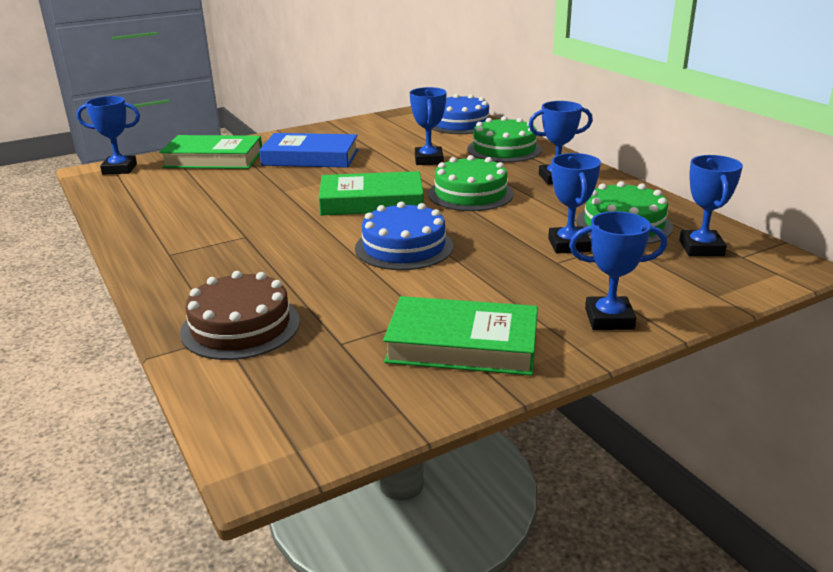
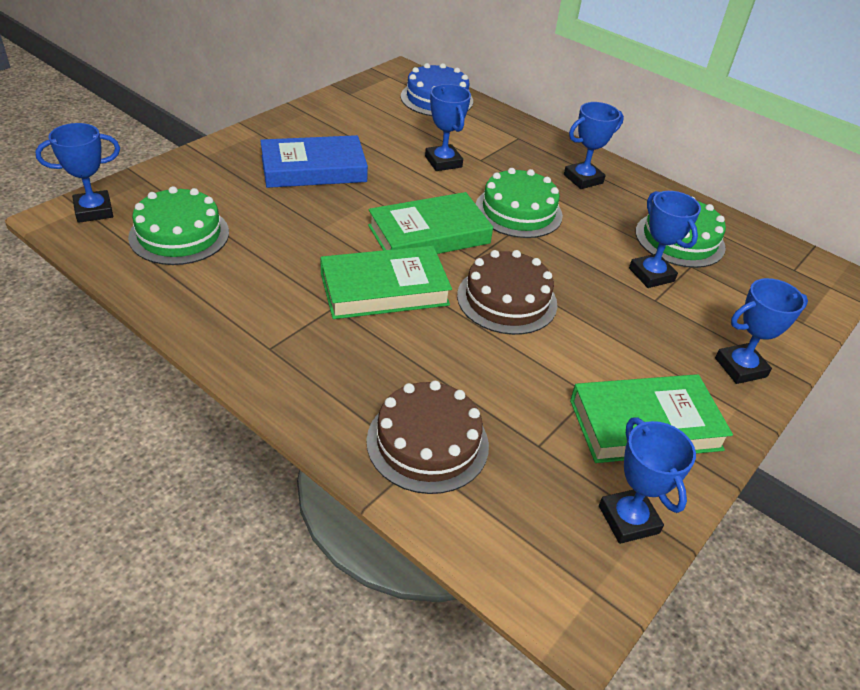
camera: 25 degrees left, 15 degrees up
green book [159,135,262,169] -> green book moved to [320,246,452,319]
blue cake [355,202,453,270] -> brown cake [457,250,557,335]
green cake [467,116,542,162] -> green cake moved to [128,186,229,265]
blue trophy [679,155,743,256] -> blue trophy moved to [599,417,696,544]

